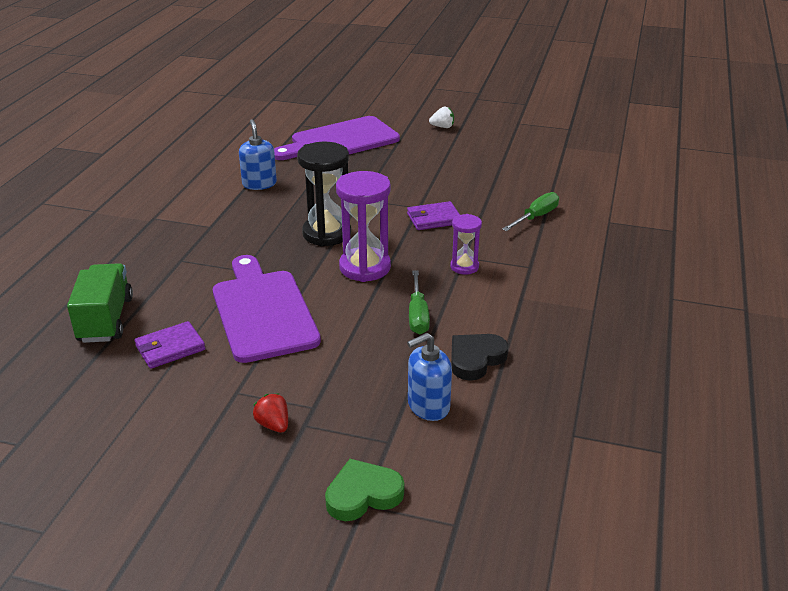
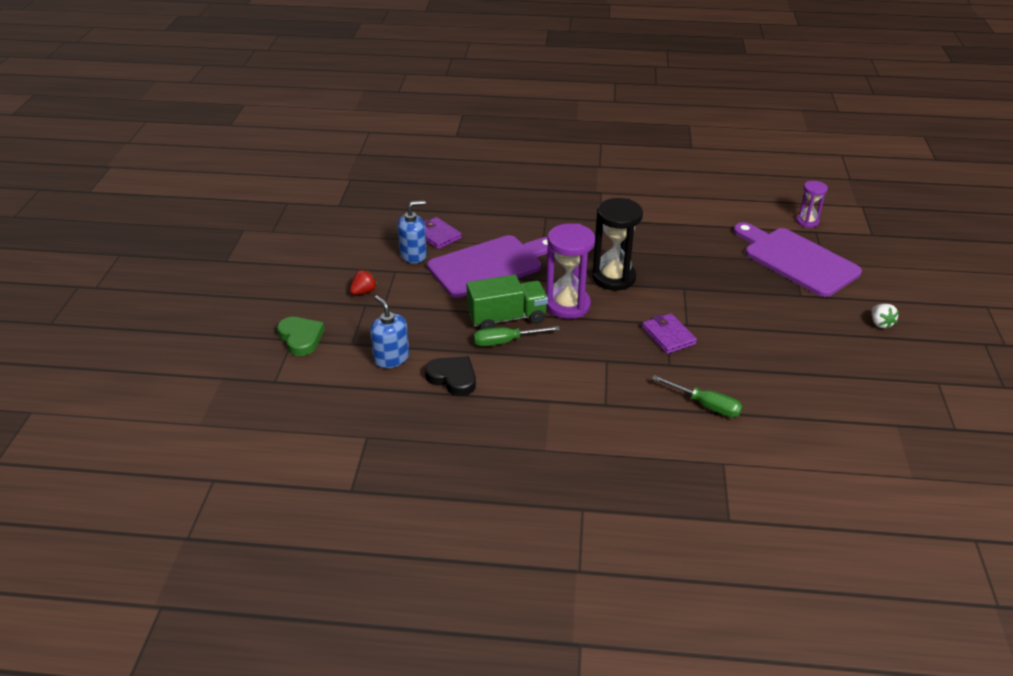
camera: 80 degrees right, 5 degrees up
green truck [67,263,133,343] -> green truck moved to [467,275,548,329]
blue soap dispenser [239,119,277,190] -> blue soap dispenser moved to [397,200,427,263]
purple hourglass [450,214,482,275] -> purple hourglass moved to [796,181,828,228]

